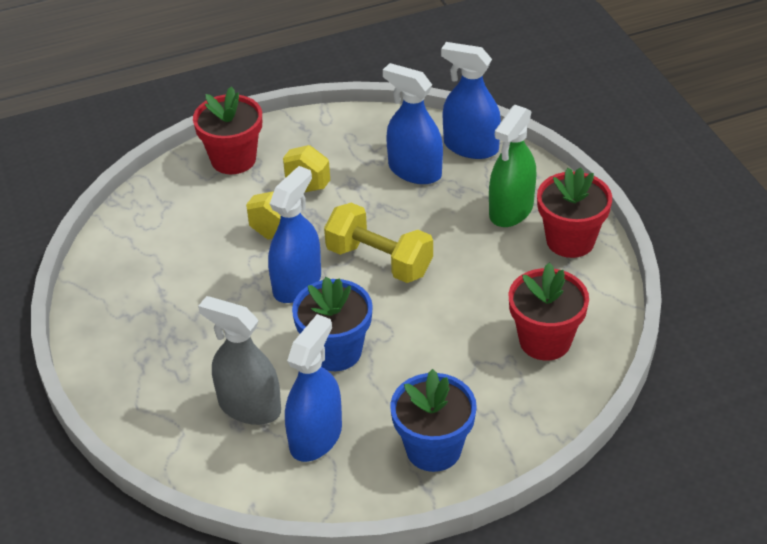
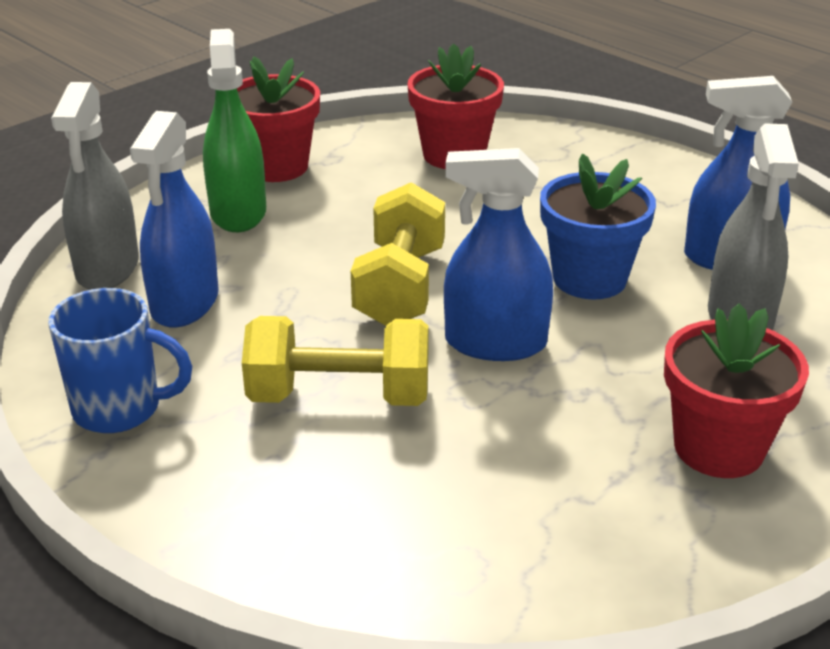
camera: 115 degrees left, 10 degrees down
red flower pot [193,86,262,174] -> red flower pot moved to [664,303,809,478]
blue flower pot [390,369,477,472] -> none
blue spray bottle [441,42,501,159] -> grey spray bottle [51,82,139,290]
green spray bottle [489,105,537,227] -> green spray bottle turned 105 degrees counterclockwise [203,29,266,232]
none -> blue mug [48,288,192,433]

